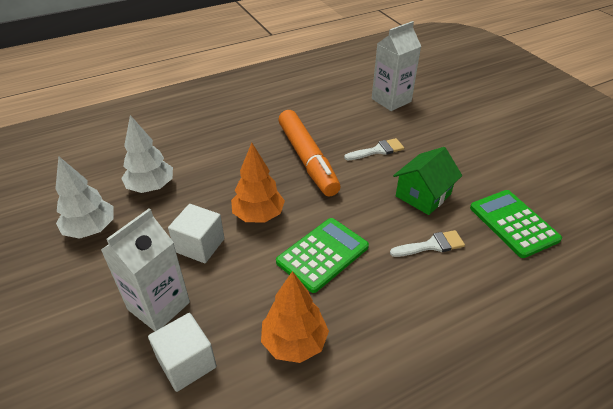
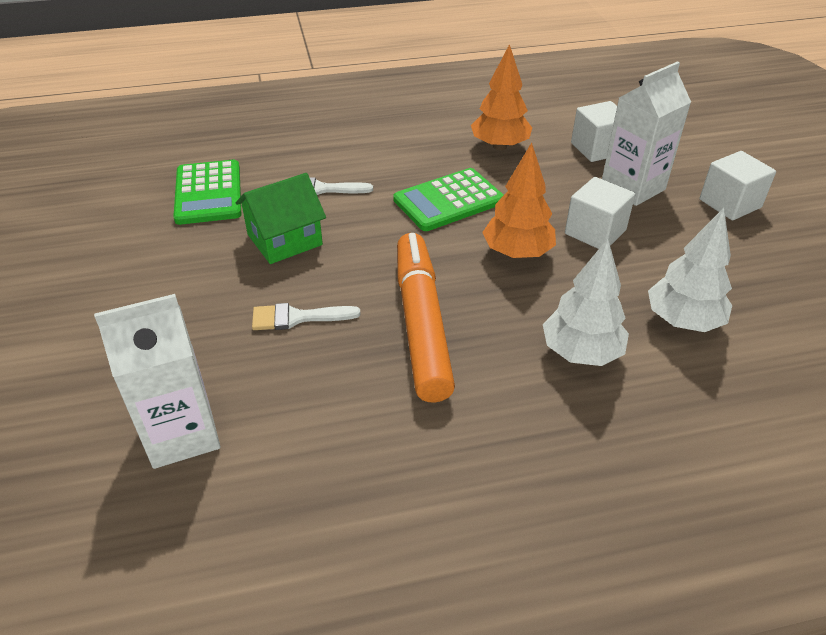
camera: 165 degrees left, 0 degrees up
white tree [55,156,114,239] -> white tree moved to [543,239,629,366]
none -> white cube [700,151,776,220]

